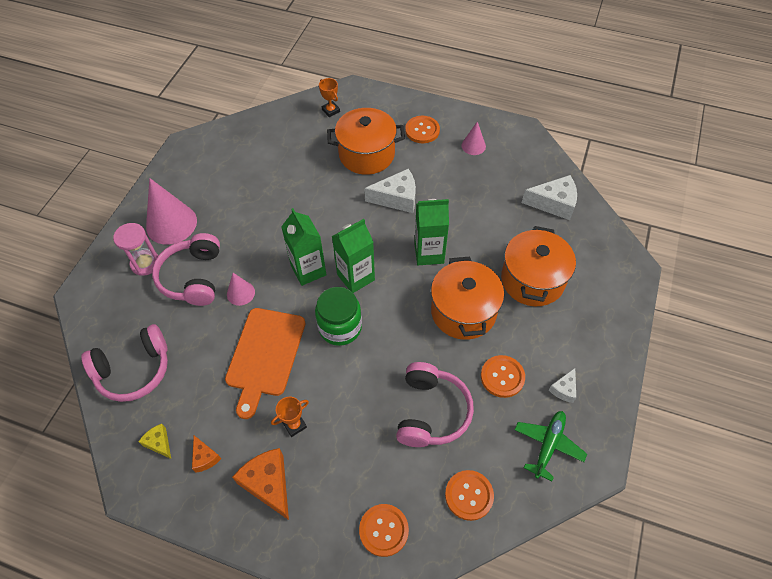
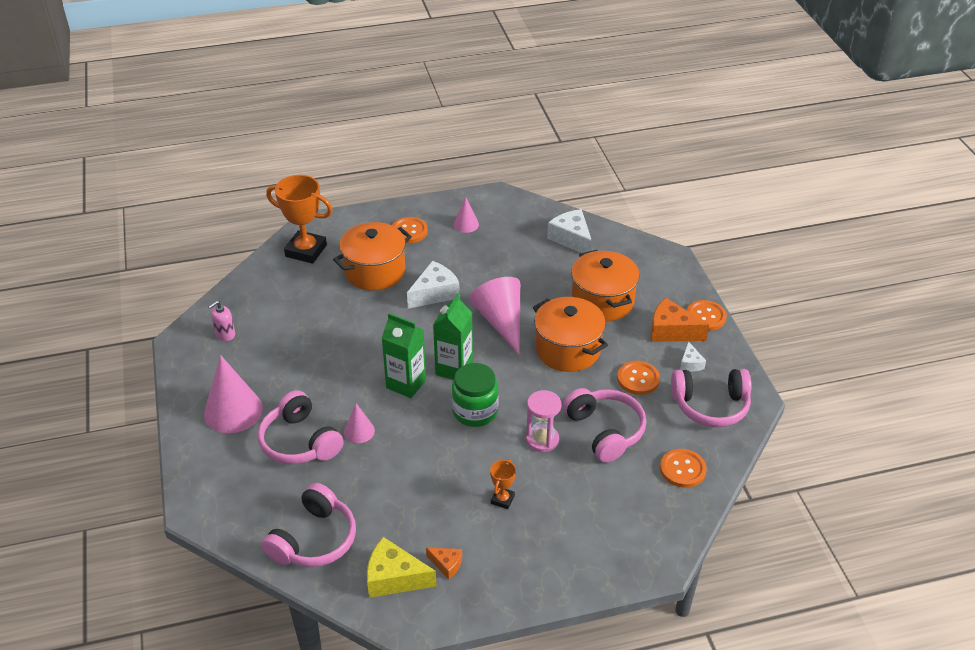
camera: 35 degrees left, 15 degrees down
pink hourglass [113,223,158,276] -> pink hourglass moved to [526,390,561,452]
yellow cheese [138,424,171,459] -> yellow cheese [367,537,437,598], size x1.85
orange cutting board [225,308,305,419] -> none
orange cheese [232,448,289,520] -> orange cheese moved to [651,298,709,342]
orange trophy [319,78,340,117] -> orange trophy [266,175,333,264], size x2.09
orange button [359,504,409,557] -> orange button moved to [687,300,727,331]
green carton [414,199,449,265] -> pink cone [469,277,521,355]
green plane [515,411,587,482] -> pink headphones [671,369,751,427]
white cheese [522,175,577,220] -> white cheese turned 90 degrees counterclockwise [547,209,592,253]
none -> pink soap dispenser [208,301,235,341]

